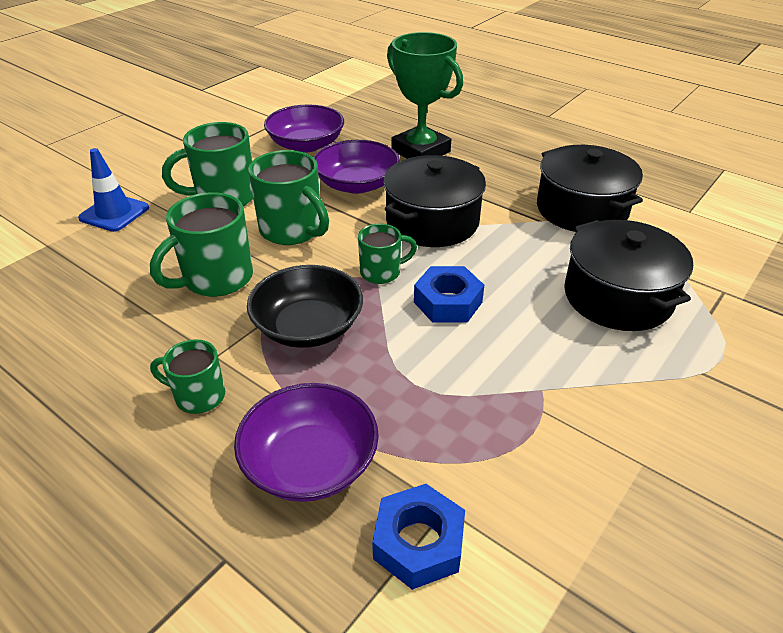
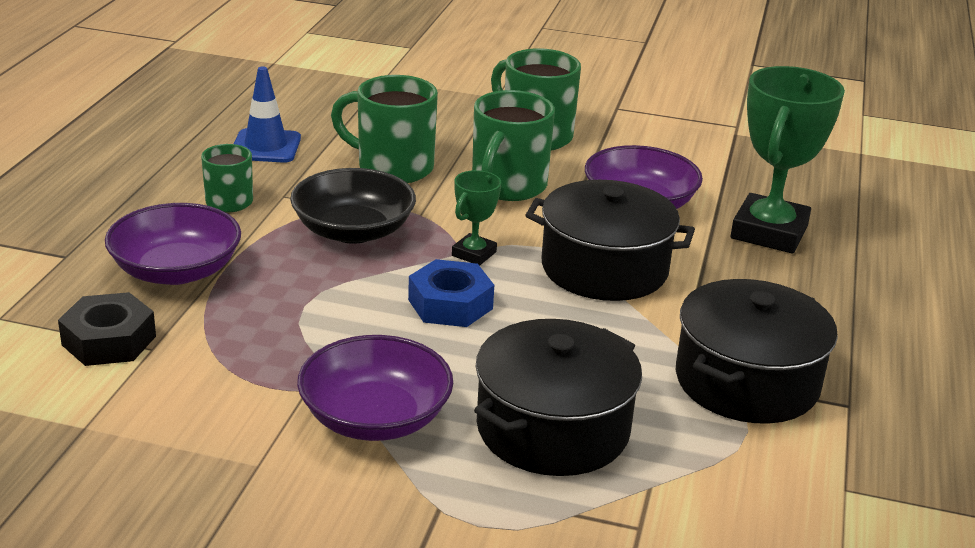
camera: 65 degrees right, 10 degrees down
blue traffic cone [78,148,149,232] -> blue traffic cone moved to [234,66,301,163]
purple bowl [264,104,344,153] -> purple bowl moved to [297,335,454,441]
green mug [358,224,417,284] -> green trophy [452,170,501,266]
blue nut [372,484,465,590] -> black nut [58,292,156,366]

